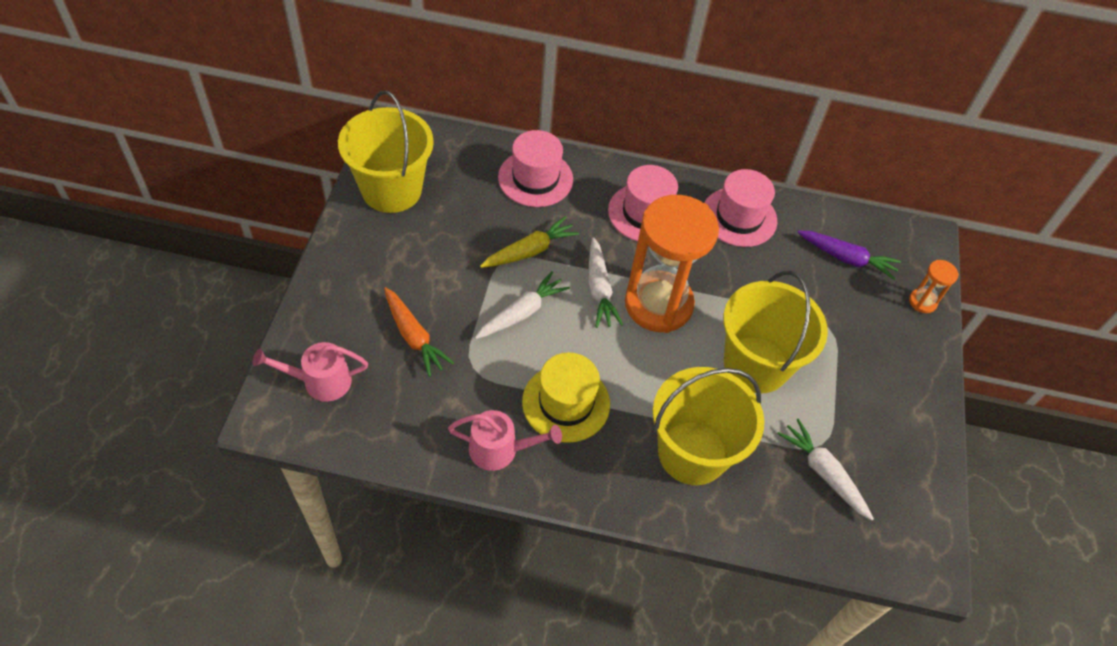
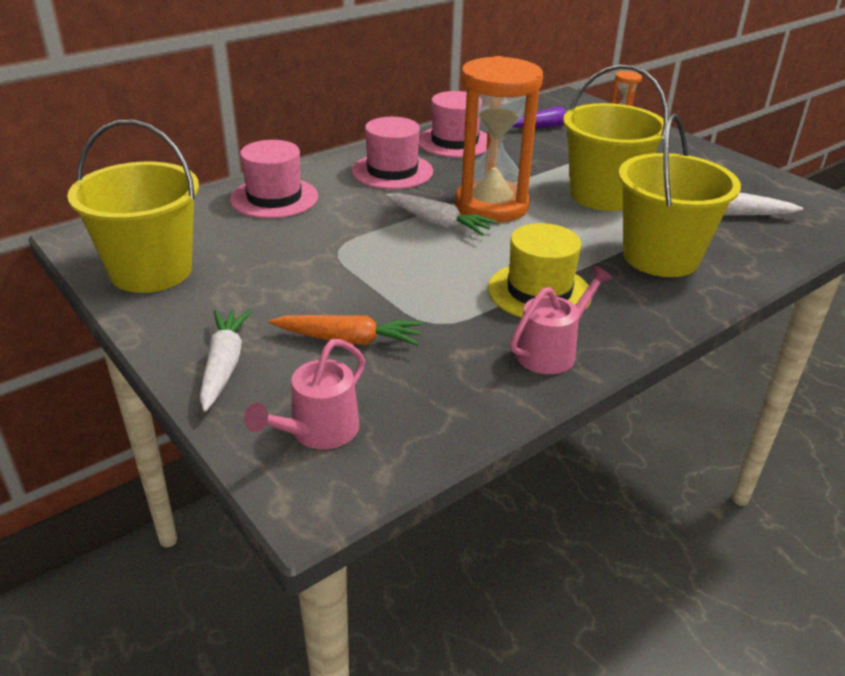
camera: 45 degrees left, 20 degrees down
white carrot [475,271,570,339] -> white carrot moved to [200,310,252,412]
yellow carrot [480,216,579,268] -> none

